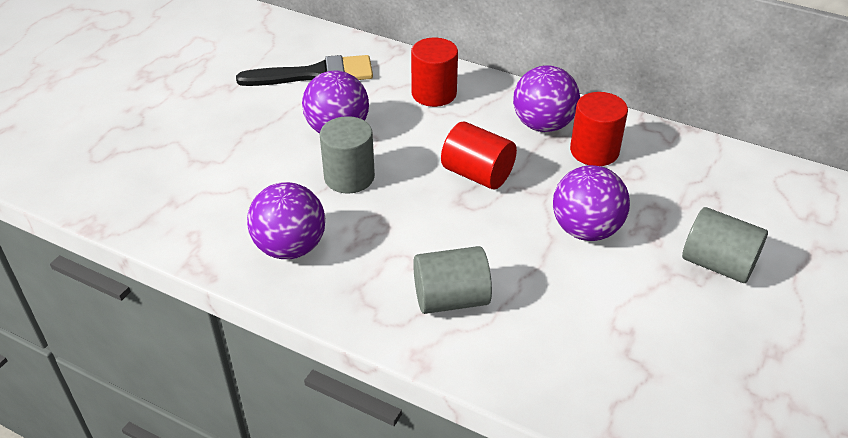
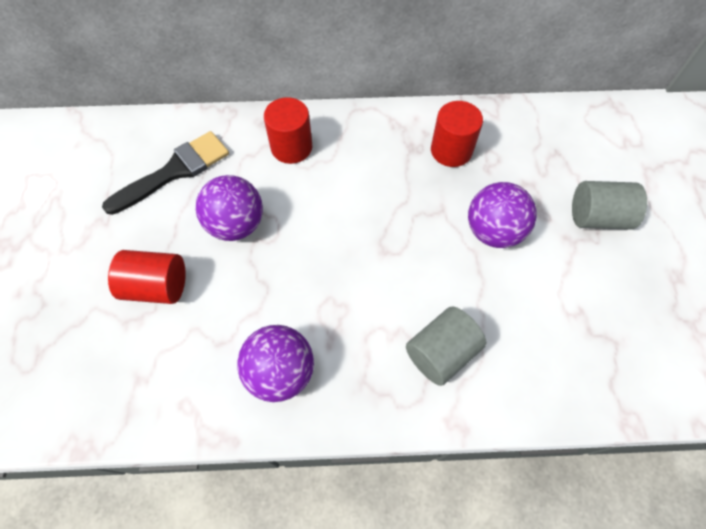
camera: 30 degrees left, 20 degrees up
grey cylinder [320,116,375,194] -> none
red cylinder [441,122,517,189] -> red cylinder moved to [108,250,186,304]
purple ball [513,65,580,132] -> none

